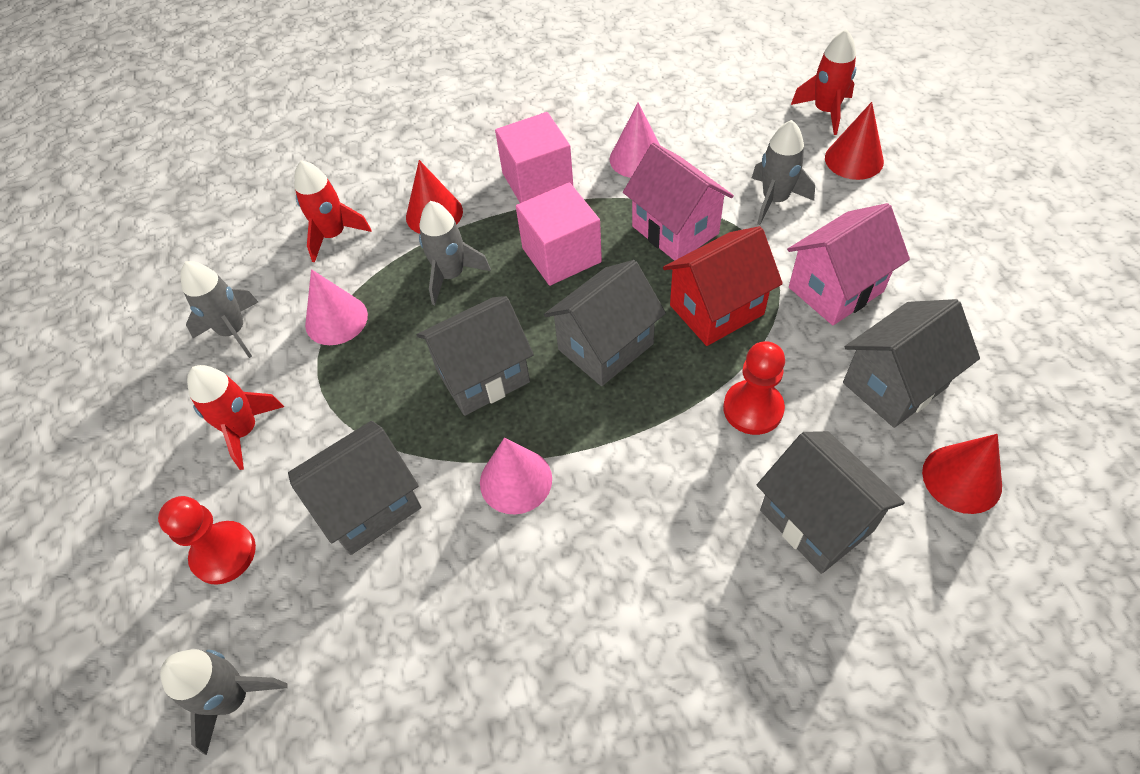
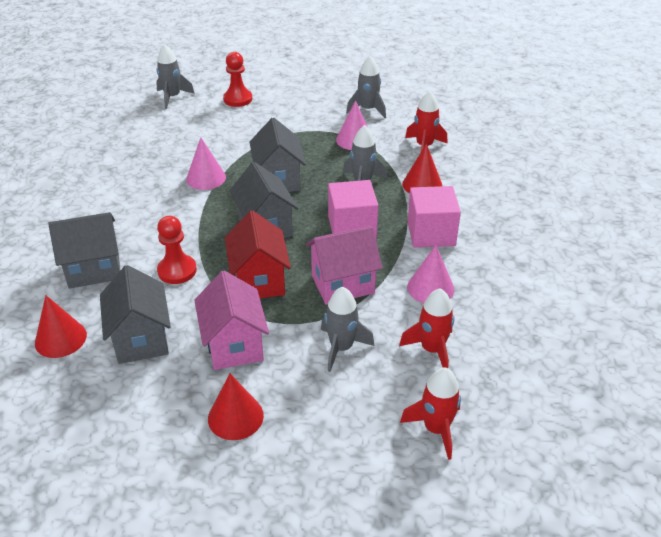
camera: 105 degrees right, 15 degrees down
red rocket [187,365,284,470] -> red rocket moved to [399,288,454,368]
grey house [288,421,421,555] -> none
red cone [825,102,884,180] -> red cone moved to [208,374,264,440]

